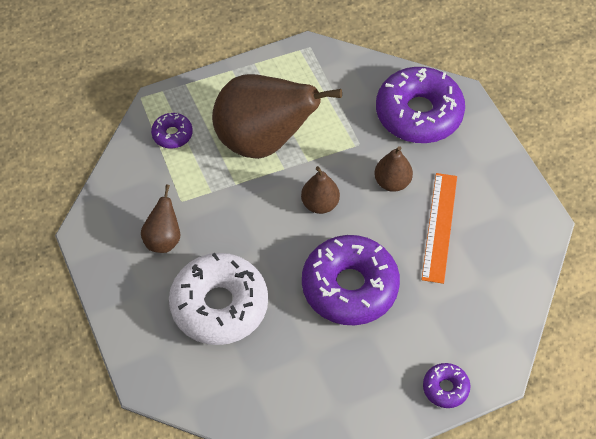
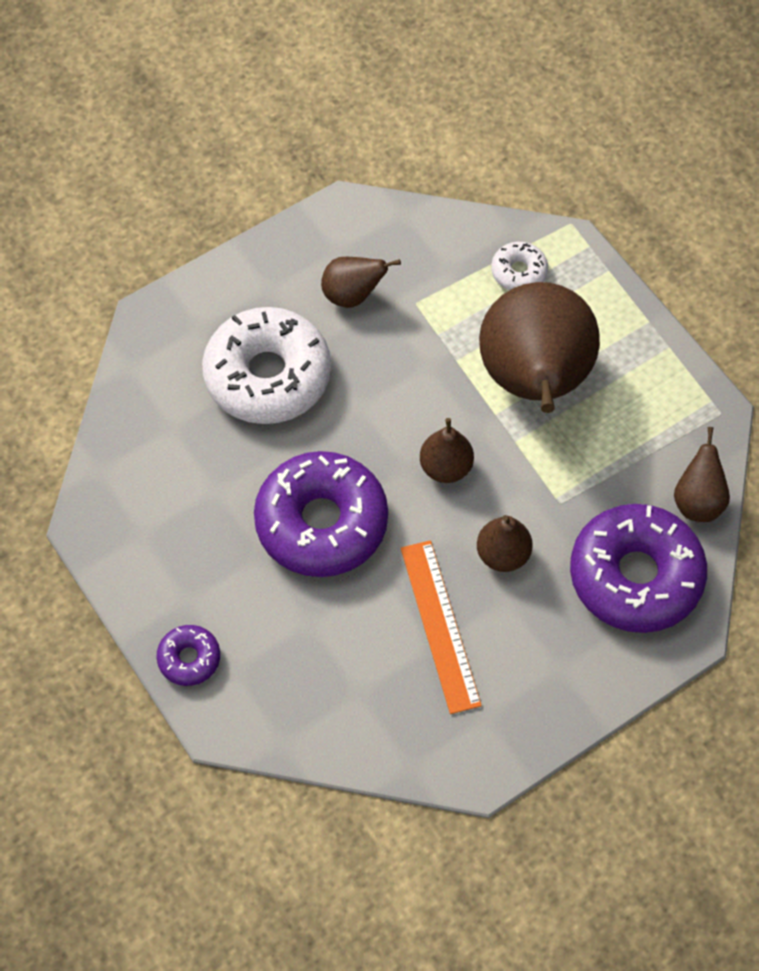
camera: 80 degrees right, 5 degrees up
purple donut [151,113,193,149] -> white donut [491,242,548,290]
orange ruler [421,173,457,284] -> orange ruler turned 75 degrees clockwise [401,540,482,714]
none -> brown pear [674,427,730,522]

